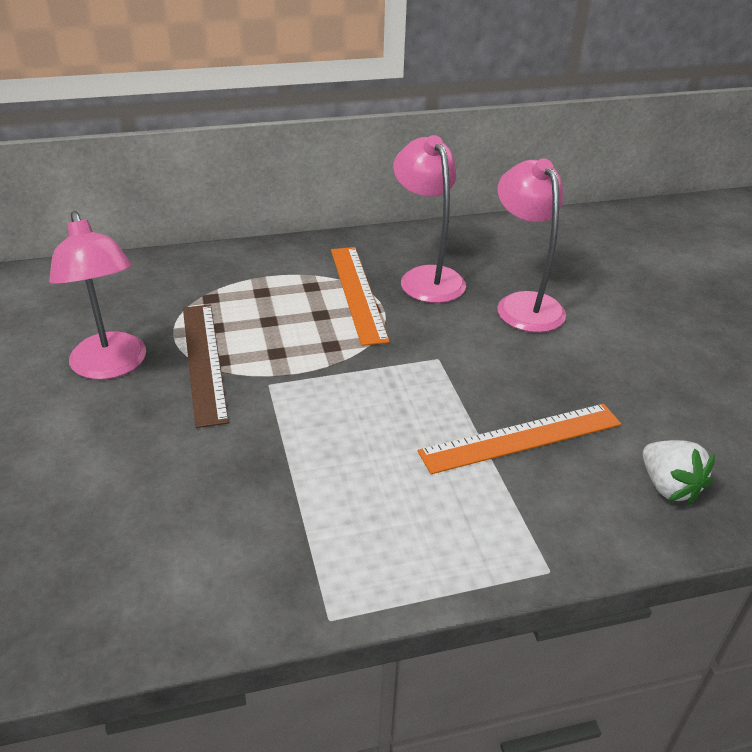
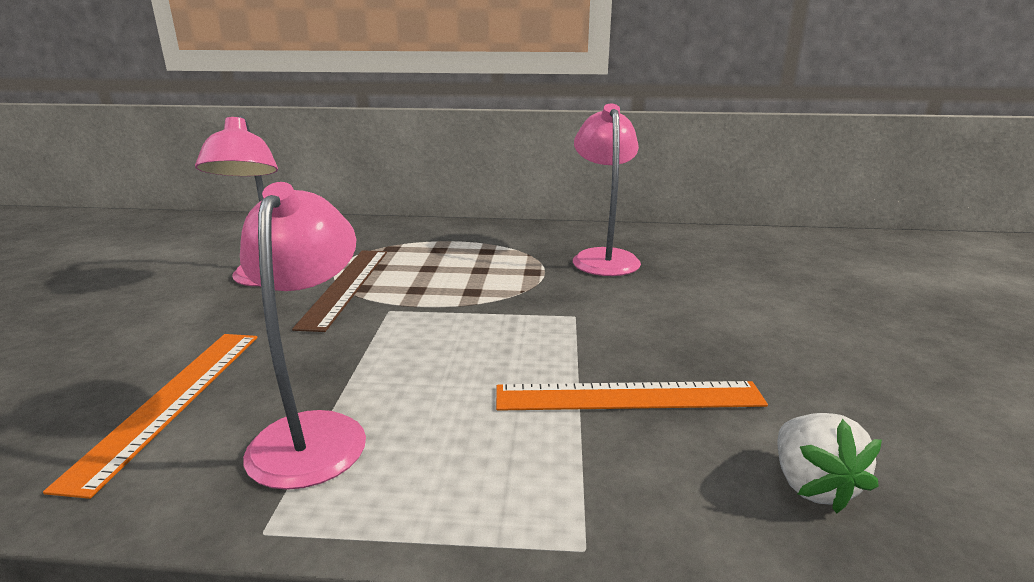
camera: 20 degrees right, 15 degrees down
orange ruler [331,247,390,346] -> orange ruler moved to [43,334,258,499]
pink lamp [497,159,566,333] -> pink lamp moved to [240,182,366,490]

